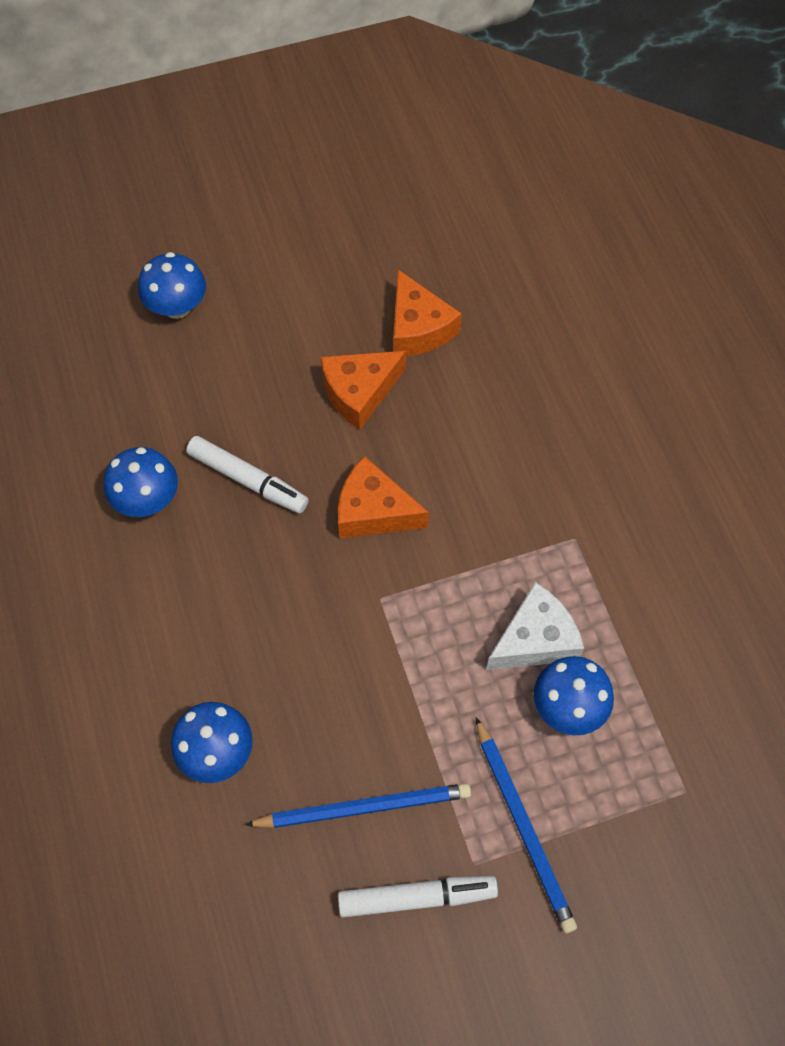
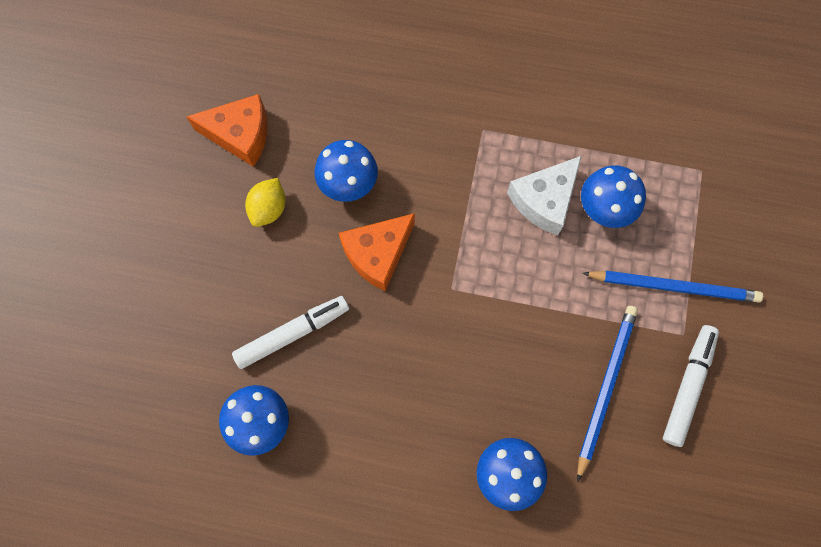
camera: 60 degrees left, 10 degrees up
blue mushroom [138,252,206,319] -> blue mushroom moved to [315,140,378,202]
orange cheese [321,351,406,430] -> yellow lemon [245,178,286,227]
white cheese [486,582,584,670] -> white cheese turned 135 degrees counterclockwise [507,156,582,235]

